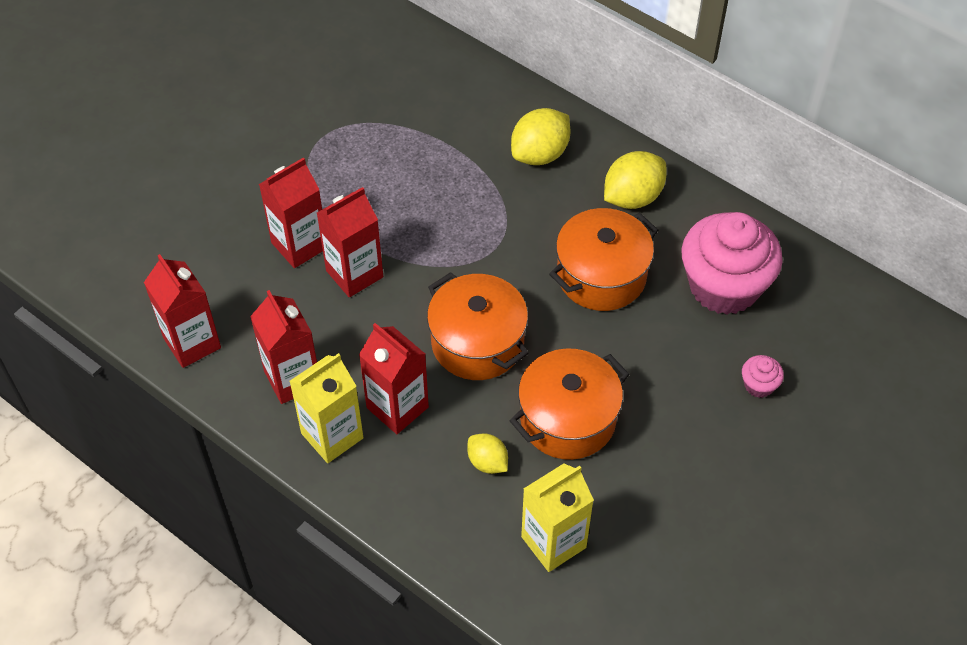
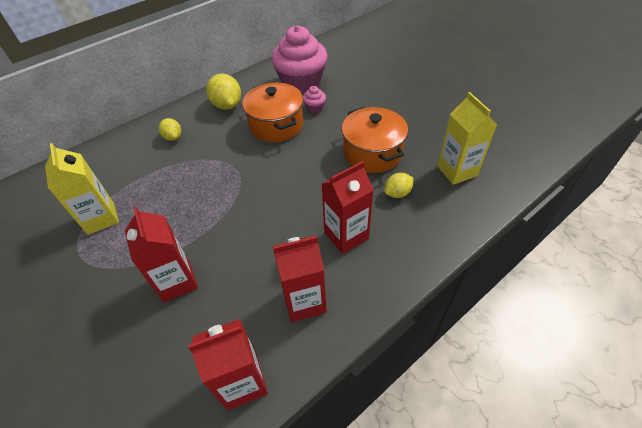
camera: 75 degrees left, 5 degrees down
yellow carton [289,353,364,463] -> yellow carton moved to [45,143,119,235]
red carton [317,187,383,297] -> none
orange pot [427,272,529,380] -> none
yellow lemon [511,108,570,165] -> yellow lemon [159,118,181,141], size x0.60
pink cupcake [742,355,784,398] -> pink cupcake moved to [303,86,326,113]

